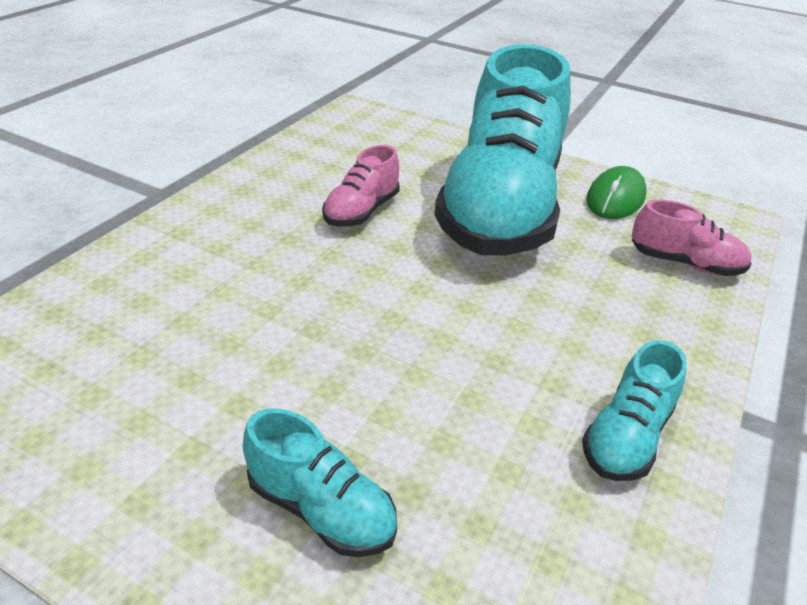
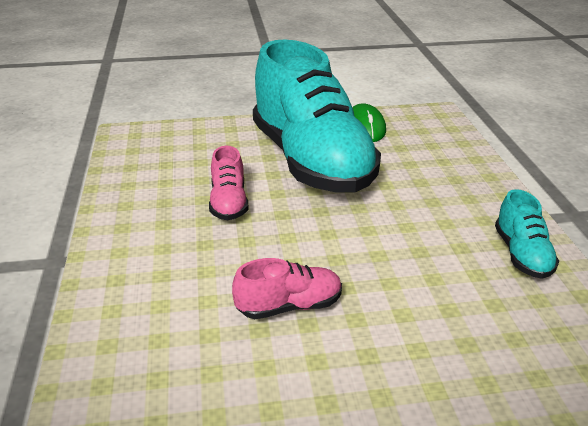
camera: 35 degrees left, 5 degrees down
turquoise shoe [243,408,397,557] -> none
pink shoe [632,200,752,276] -> pink shoe moved to [232,258,342,319]

